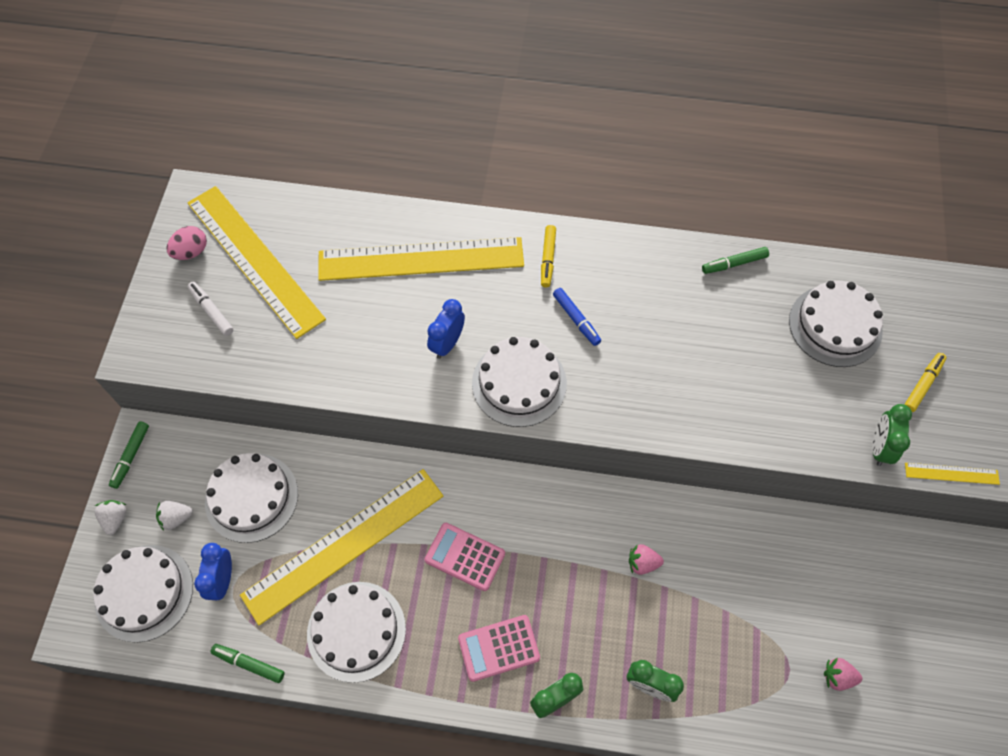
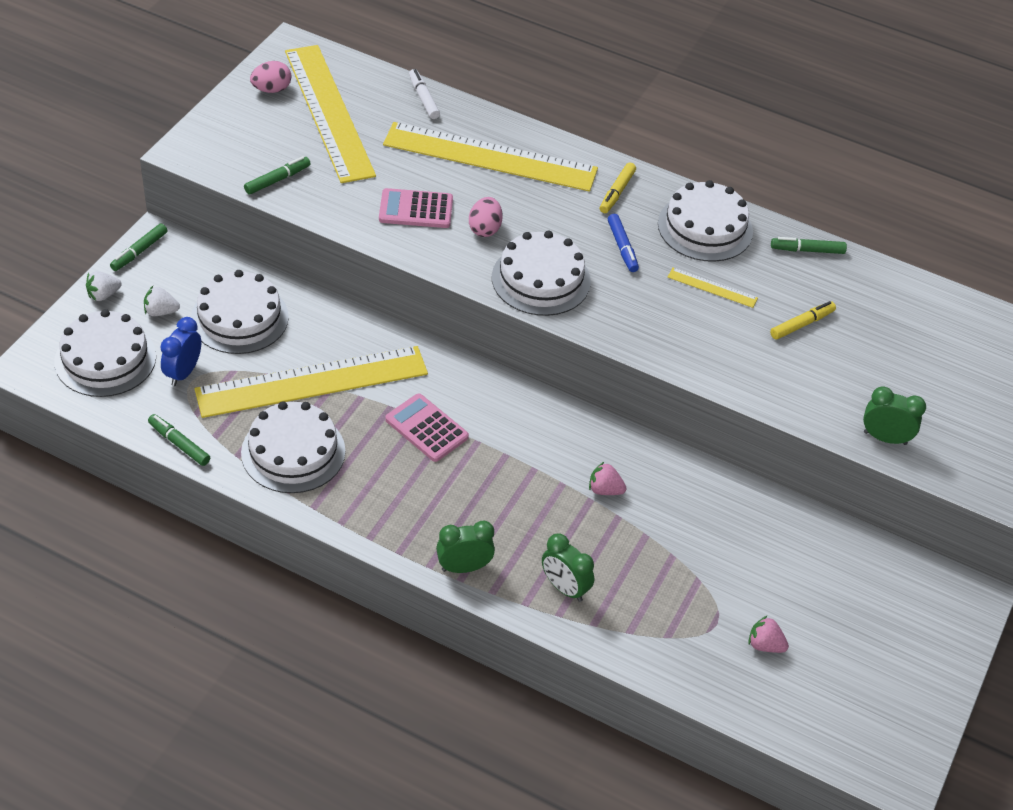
camera: 15 degrees right, 15 degrees down
white strawberry [95,500,126,535] -> white strawberry turned 135 degrees counterclockwise [86,271,121,301]
white marker [188,282,233,336] -> white marker moved to [409,69,440,119]
blue clock [427,299,465,359] -> pink egg [469,197,503,237]
pink calculator [458,615,540,682] -> pink calculator moved to [379,188,453,228]
white cake [789,281,883,367] -> white cake moved to [658,180,753,262]
green clock [872,404,912,466] -> green clock turned 75 degrees clockwise [863,386,926,445]
yellow marker [904,353,946,412] -> yellow marker moved to [770,301,836,340]
yellow ruler [905,463,1000,485] -> yellow ruler moved to [668,268,758,308]
none -> green marker [244,156,311,195]

